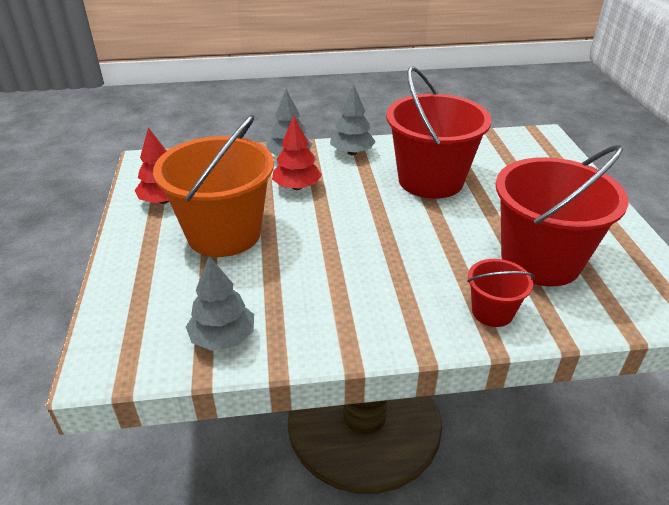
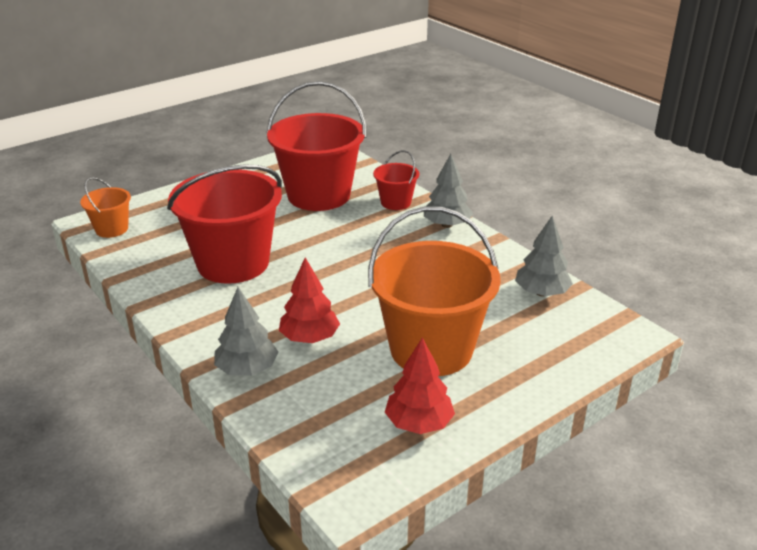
camera: 120 degrees left, 5 degrees down
grey tree [330,84,376,155] -> grey tree moved to [424,154,473,228]
none -> orange bucket [80,177,131,238]

